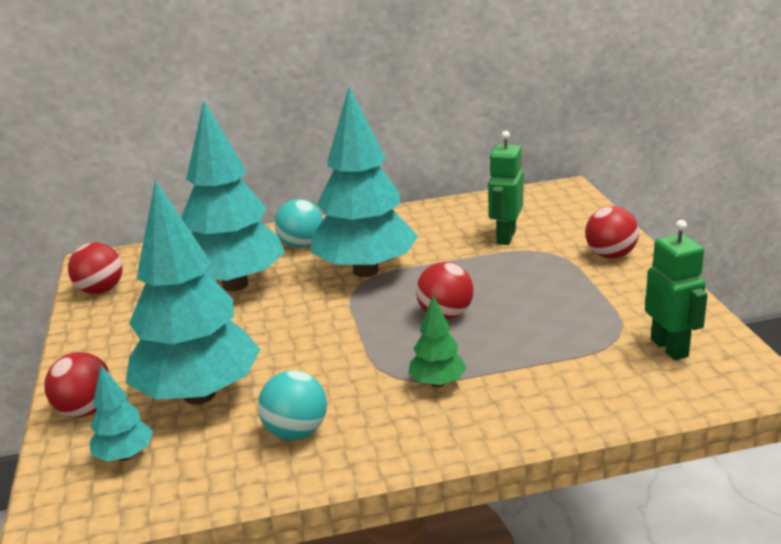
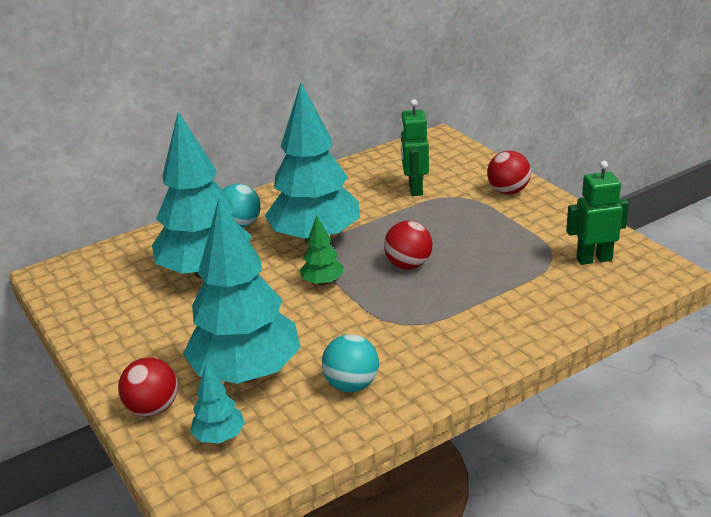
camera: 20 degrees left, 5 degrees up
red ball [68,242,123,294] -> none
green tree [409,295,466,387] -> green tree moved to [300,216,344,286]
green robot [645,220,708,360] -> green robot turned 60 degrees counterclockwise [566,161,629,265]

